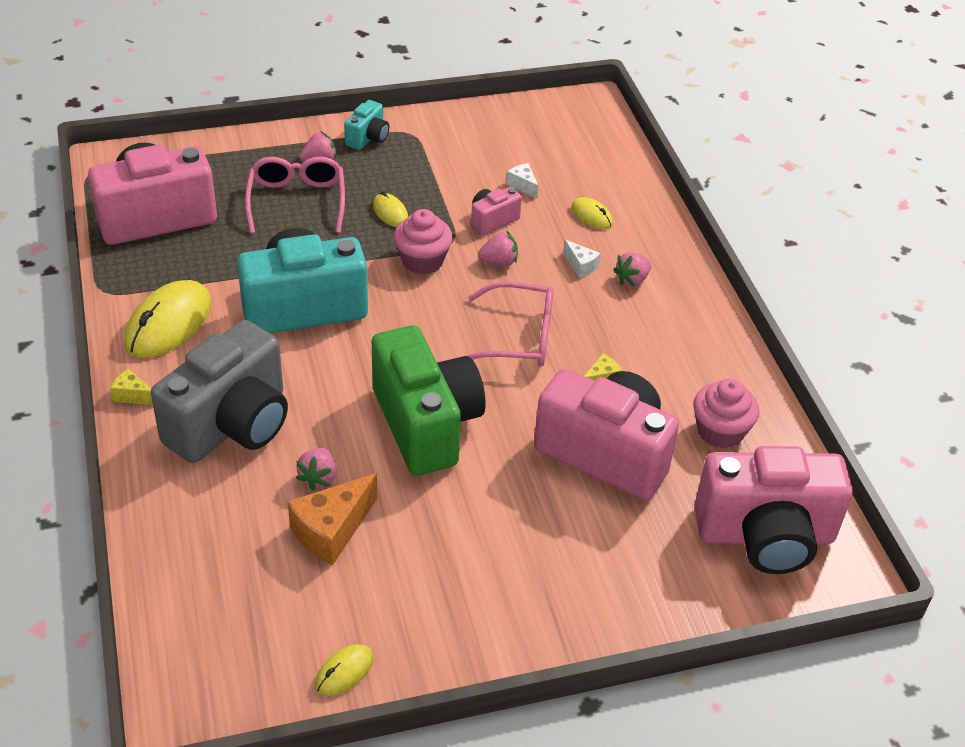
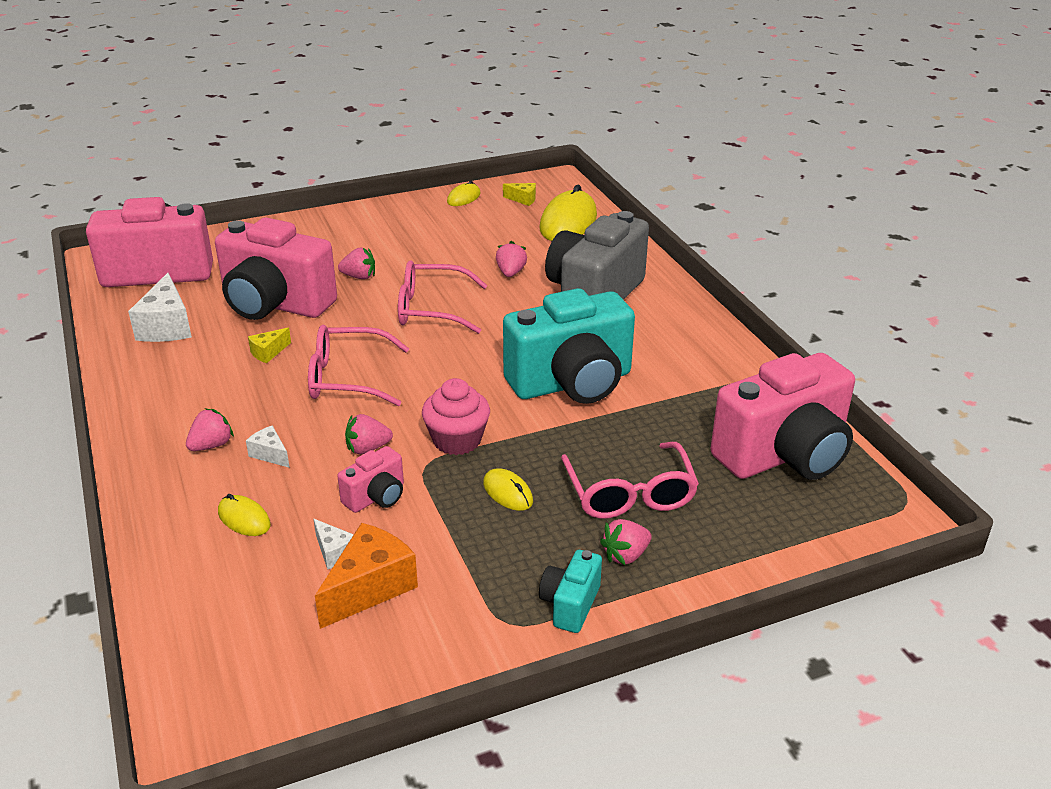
camera: 175 degrees right, 10 degrees down
yellow cheese [110,368,153,405] -> yellow cheese moved to [503,183,536,206]
yellow mouse [124,280,211,358] -> yellow mouse moved to [540,185,597,241]
orange cheese [288,473,377,566] -> orange cheese moved to [315,523,418,629]
green camera [372,326,486,476] -> pink glasses [398,260,488,334]
pink cupcake [693,379,759,449] -> white cheese [128,273,192,342]
none -> pink strawberry [338,248,375,279]

